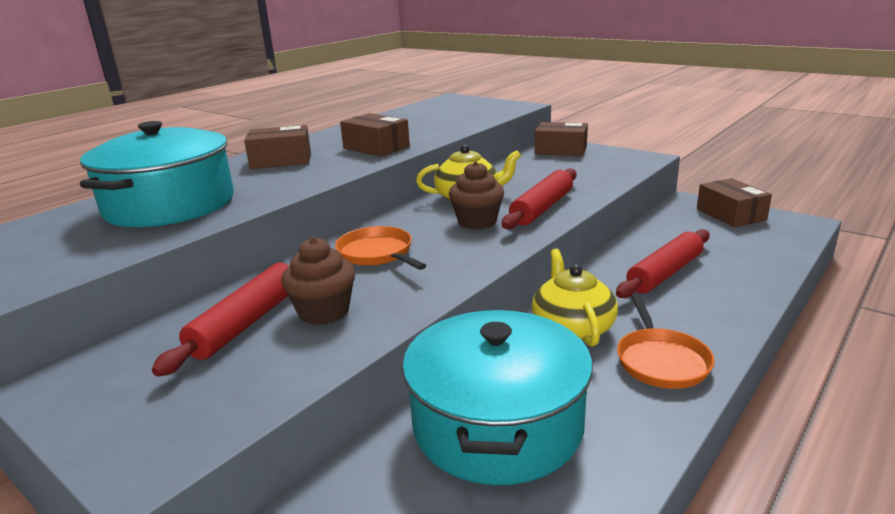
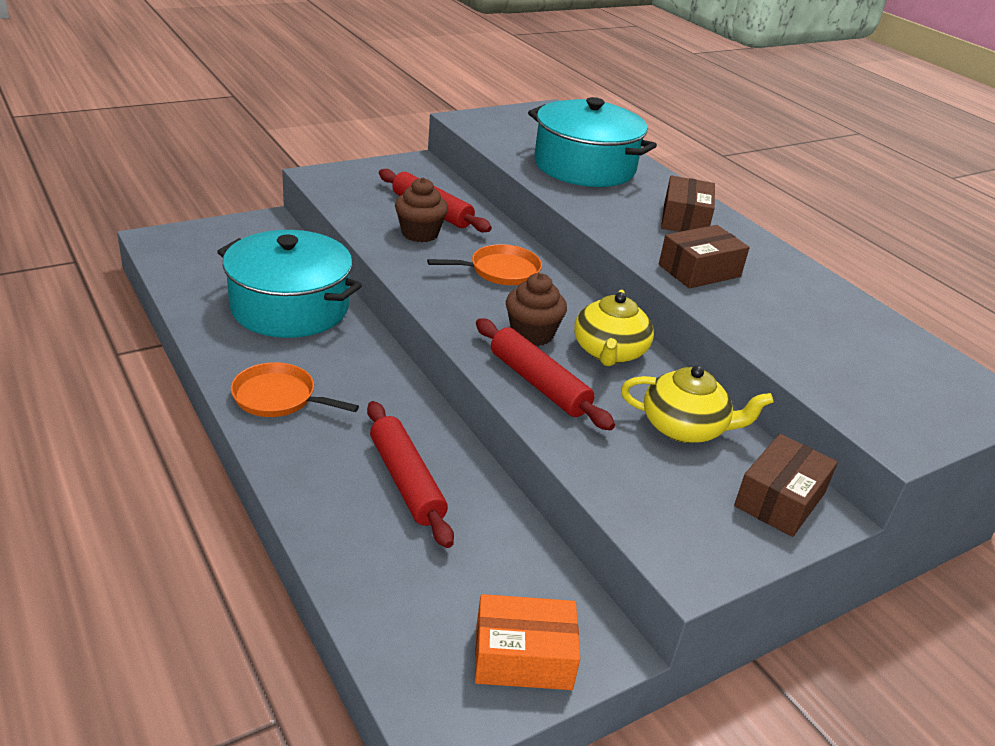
camera: 105 degrees right, 10 degrees up
yellow teapot [532,249,618,347] -> yellow teapot moved to [621,365,773,443]
brown box [697,178,772,227] -> orange box [475,594,580,690]

